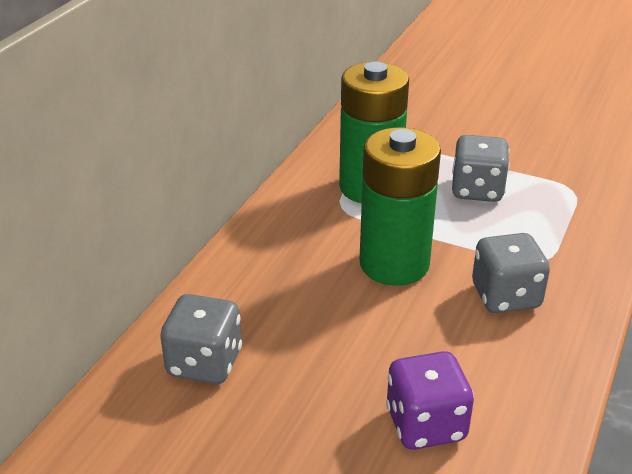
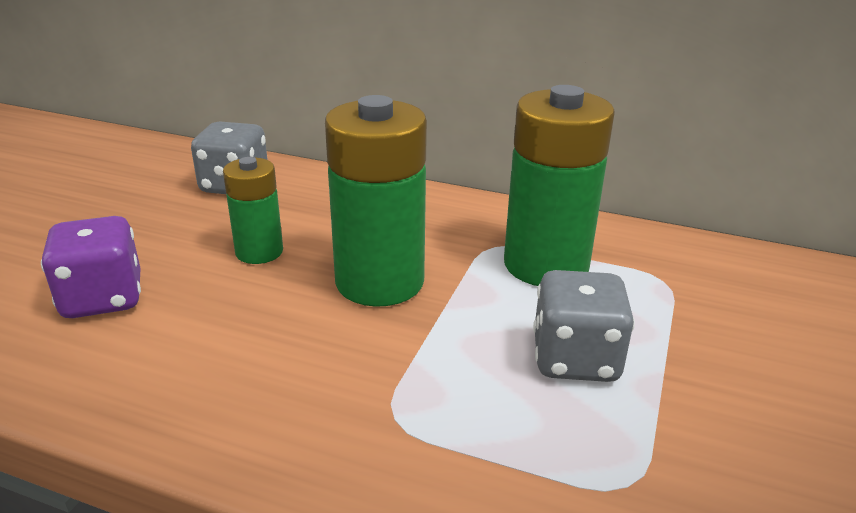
camera: 85 degrees right, 5 degrees down
grey dice [472,233,550,313] -> none
none -> green battery [223,157,283,264]

